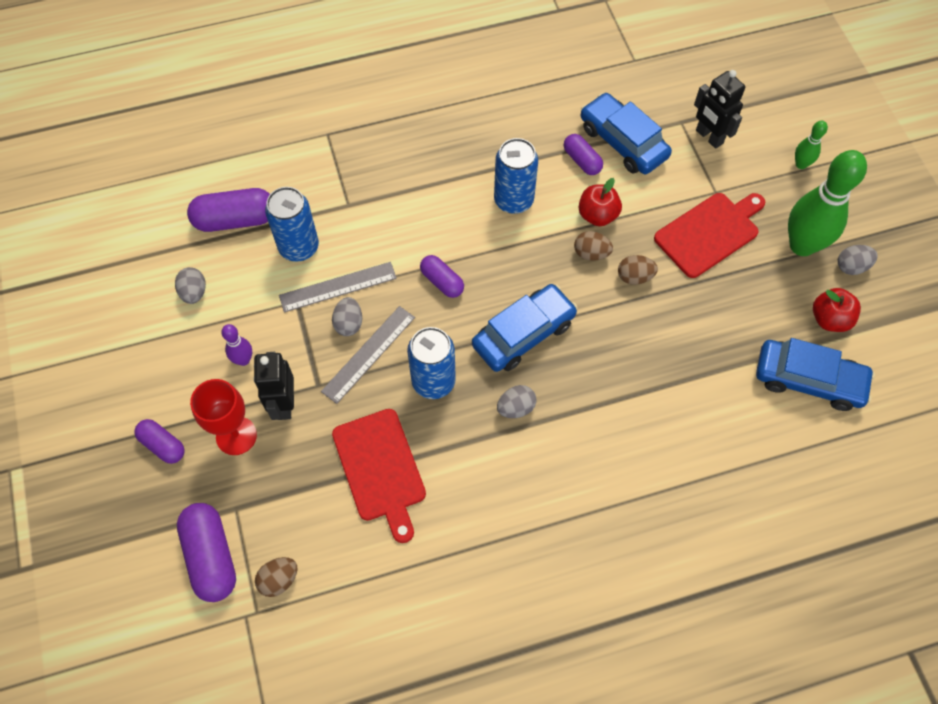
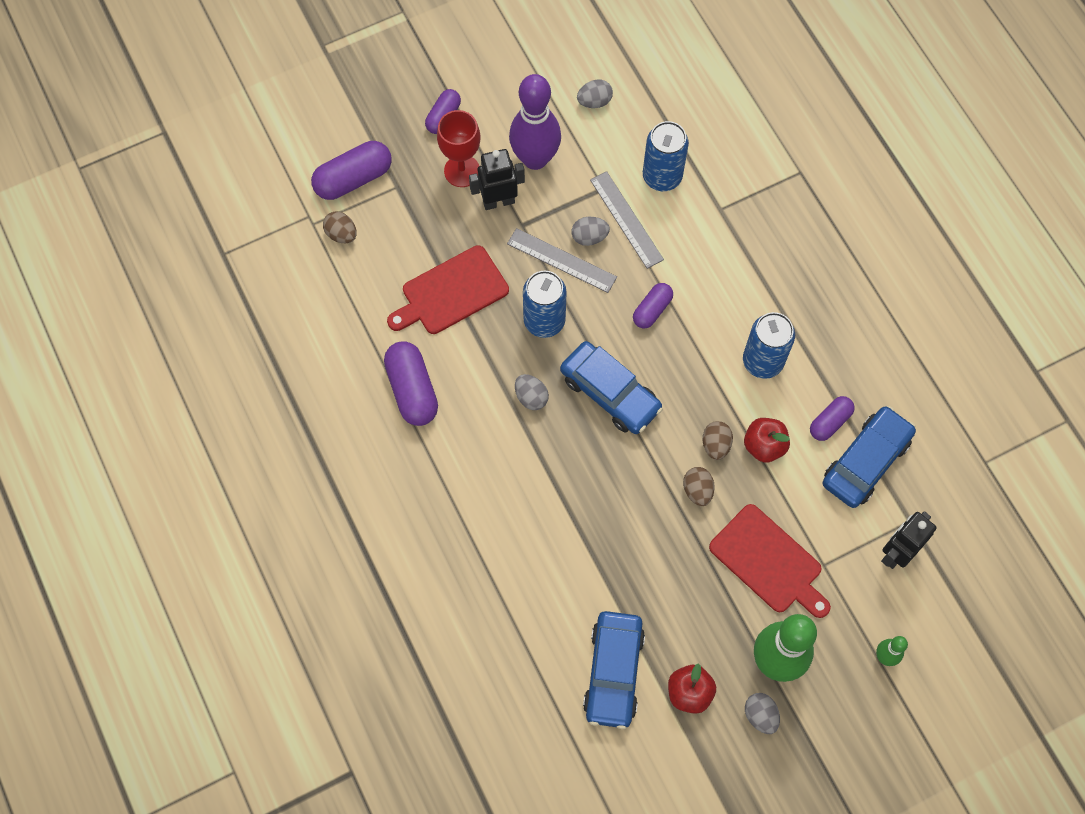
camera: 80 degrees right, 5 degrees up
purple capsule [187,188,270,232] -> purple capsule moved to [384,341,438,426]
purple bowling pin [221,324,252,366] -> purple bowling pin [509,74,561,170], size x2.16

